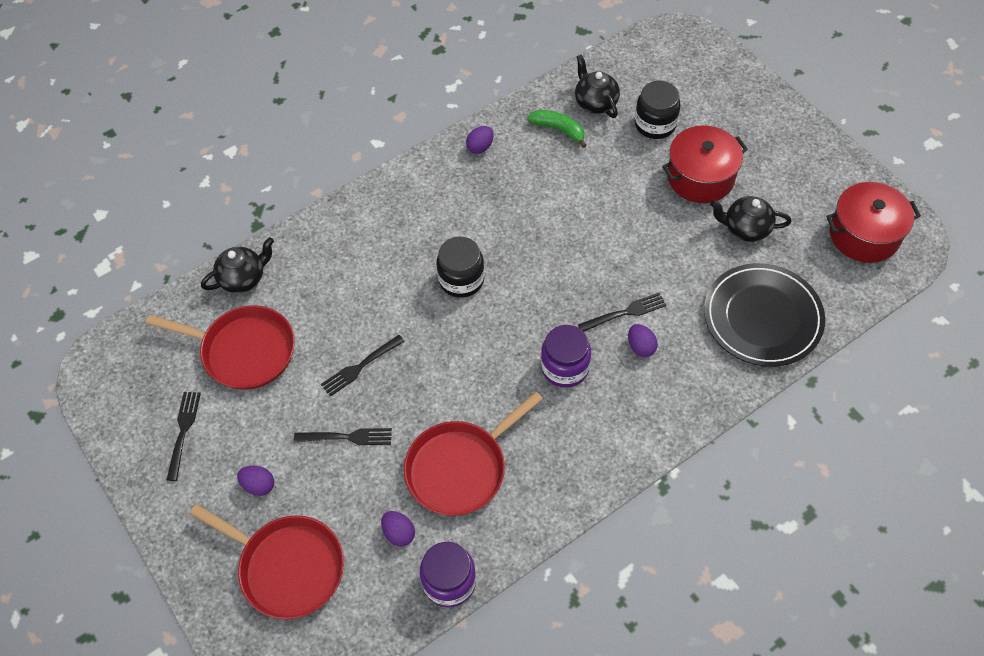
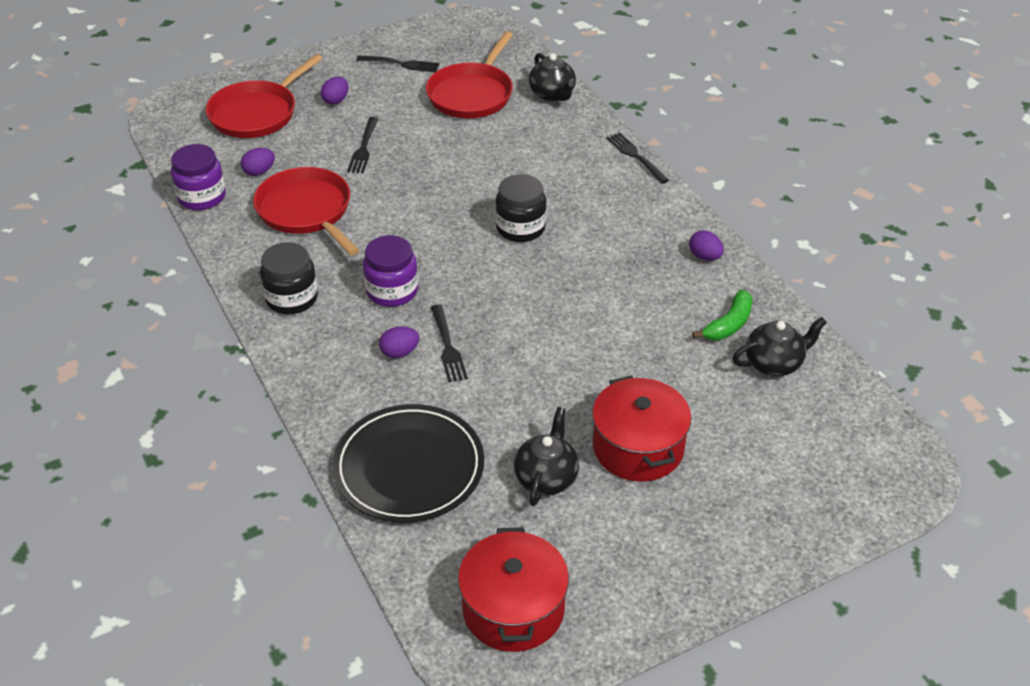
camera: 95 degrees right, 15 degrees down
black fork [321,335,405,397] -> black fork moved to [607,133,669,184]
black jar [635,81,680,139] -> black jar moved to [260,242,318,314]

